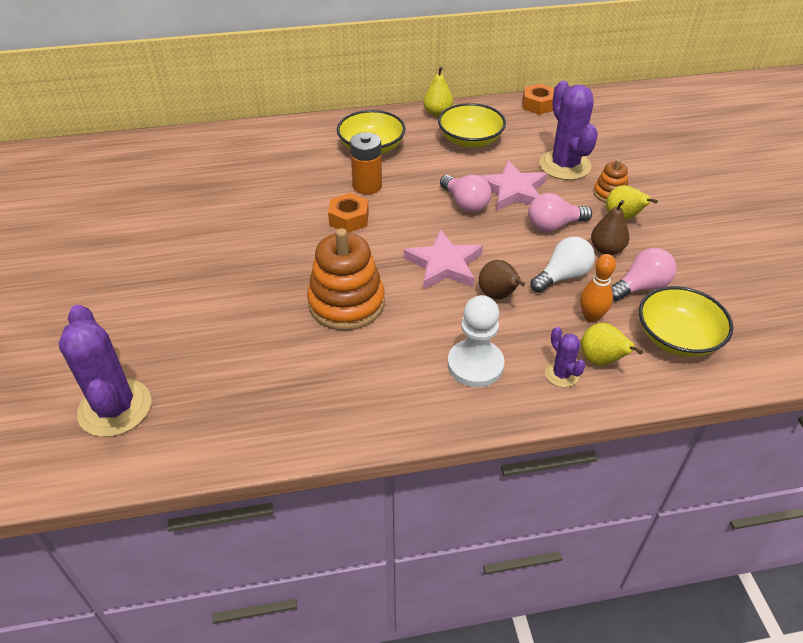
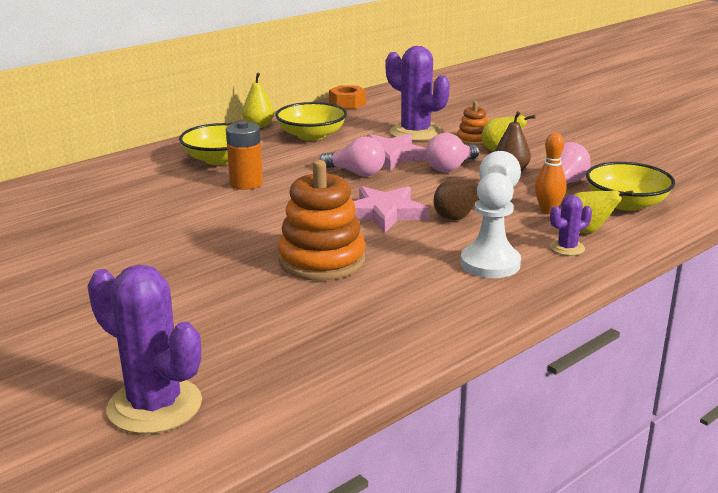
camera: 30 degrees left, 20 degrees down
orange nut [328,193,369,233] -> none
purple cactus [545,327,585,387] -> purple cactus turned 60 degrees counterclockwise [550,195,592,256]

